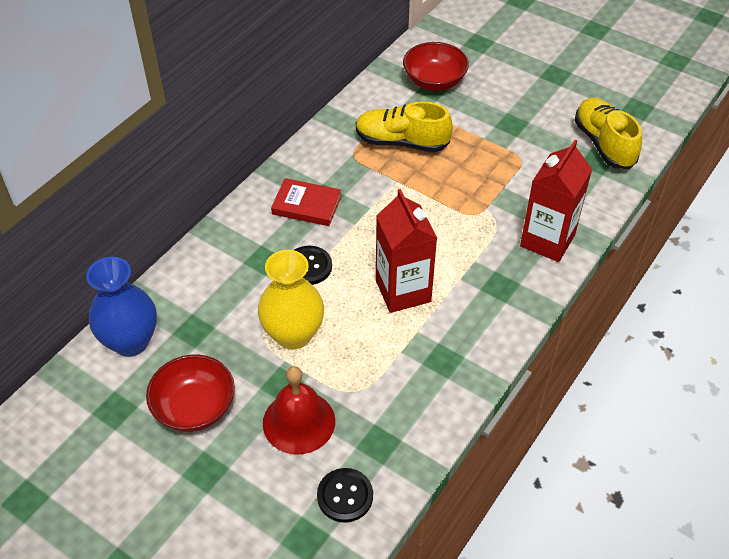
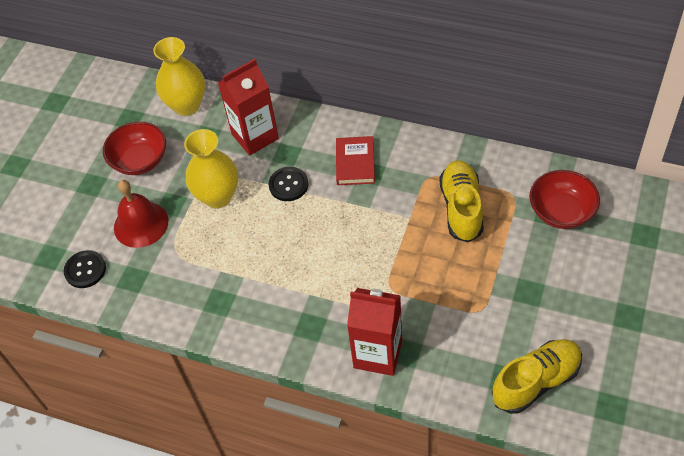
camera: 80 degrees right, 5 degrees up
blue vase [86,257,157,357] -> yellow vase [153,37,205,116]
red carton [376,189,437,313] -> red carton moved to [218,59,279,156]

